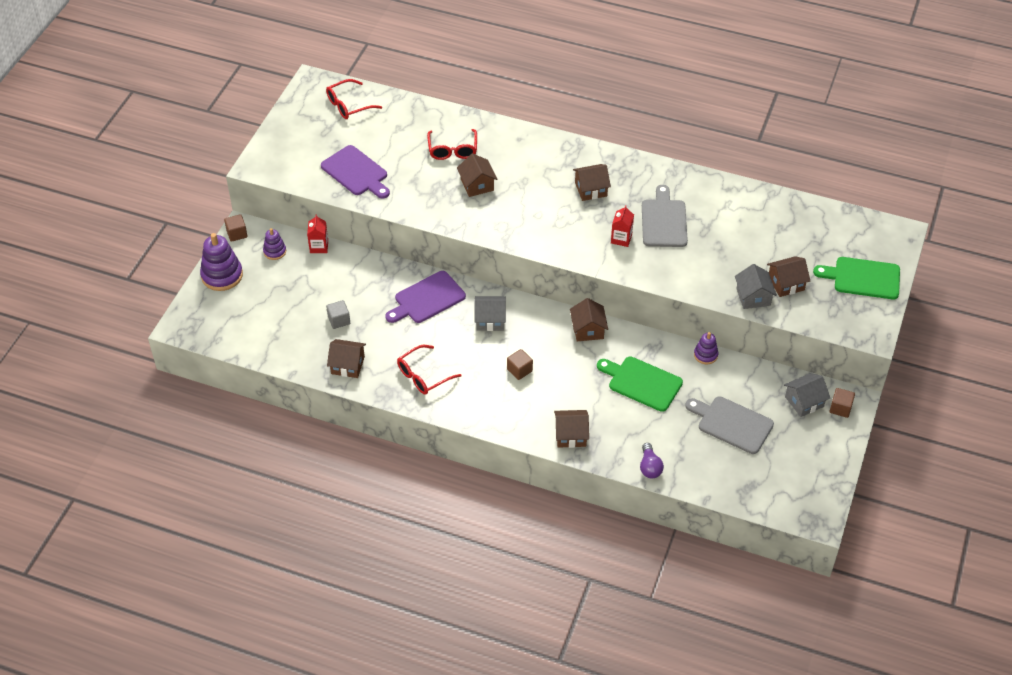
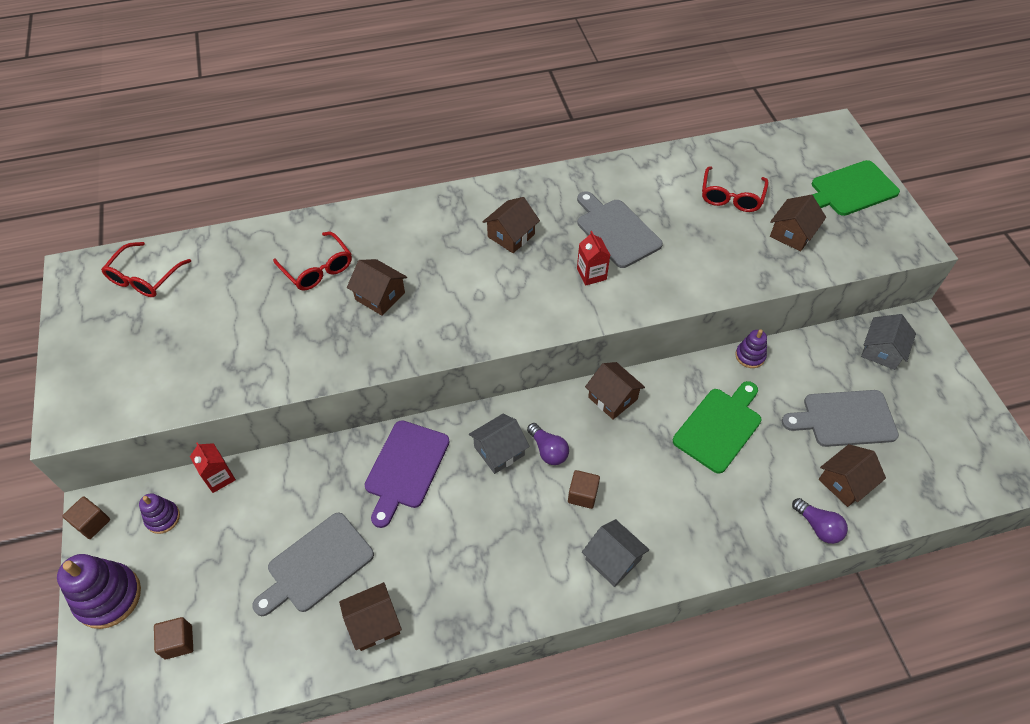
camera: 35 degrees left, 5 degrees up
purple cutting board [321,145,390,199] -> none
grey cube [326,300,350,329] -> grey cutting board [252,513,374,616]
red glasses [397,345,461,395] -> red glasses moved to [702,166,769,212]
brown house [554,410,589,448] -> brown house moved to [819,444,886,507]
green cutting board [597,357,683,412] -> green cutting board turned 135 degrees clockwise [673,381,762,474]
grey house [735,264,777,309] -> grey house moved to [582,519,649,587]
brown cube [830,388,855,418] -> brown cube moved to [154,617,193,659]
none -> purple light bulb [527,423,569,465]

